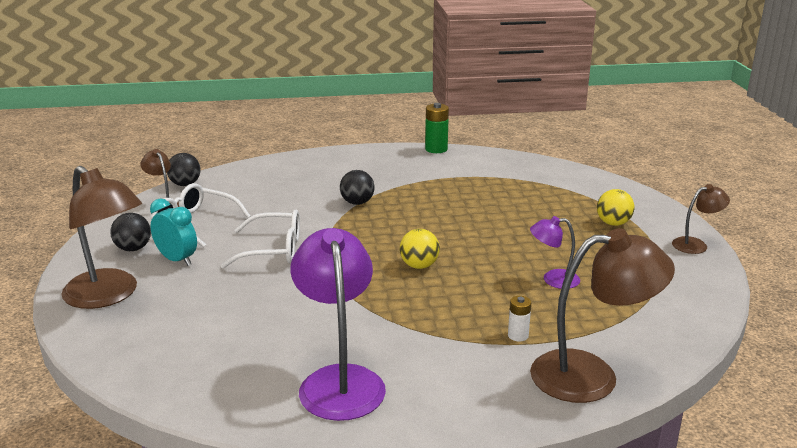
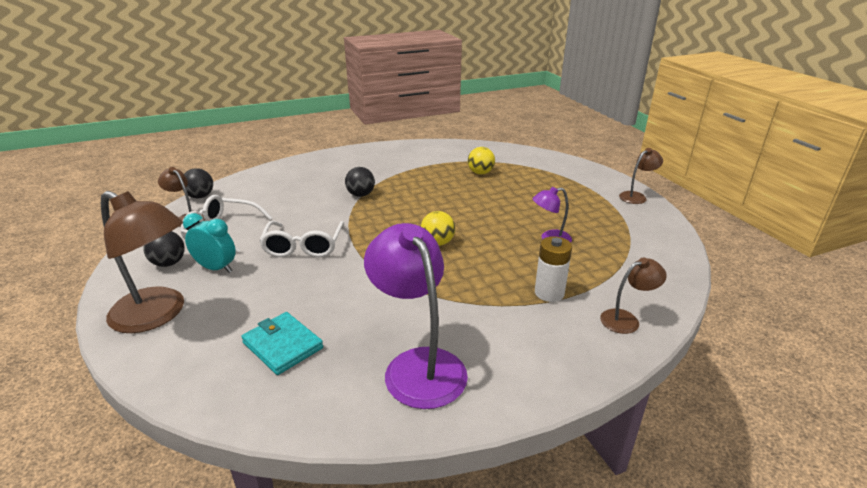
camera: 15 degrees left, 5 degrees up
white glasses [221,210,300,269] -> white glasses turned 105 degrees clockwise [259,221,344,257]
green battery [425,103,449,153] -> none
white battery [508,296,531,342] -> white battery [535,236,572,302], size x1.64
brown lamp [530,228,675,403] -> brown lamp [600,258,667,334], size x0.52
yellow ball [597,189,635,226] -> yellow ball moved to [468,147,495,174]
none -> turquoise wallet [241,312,323,375]

